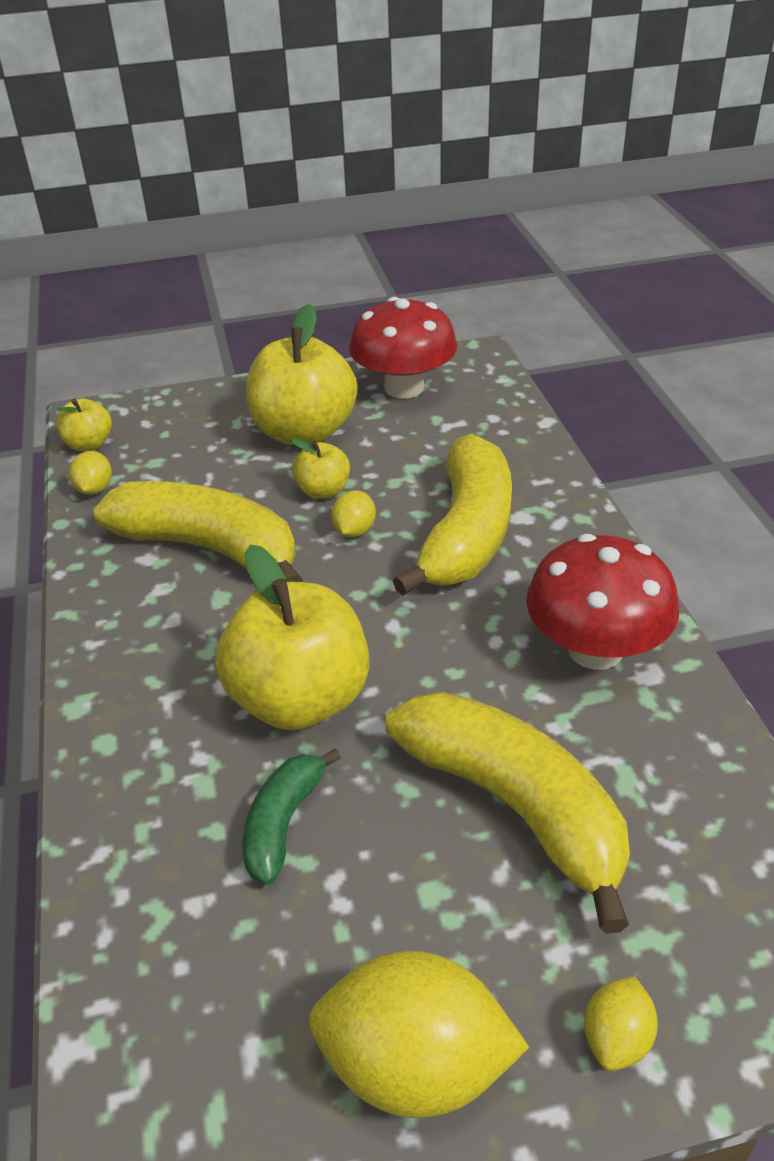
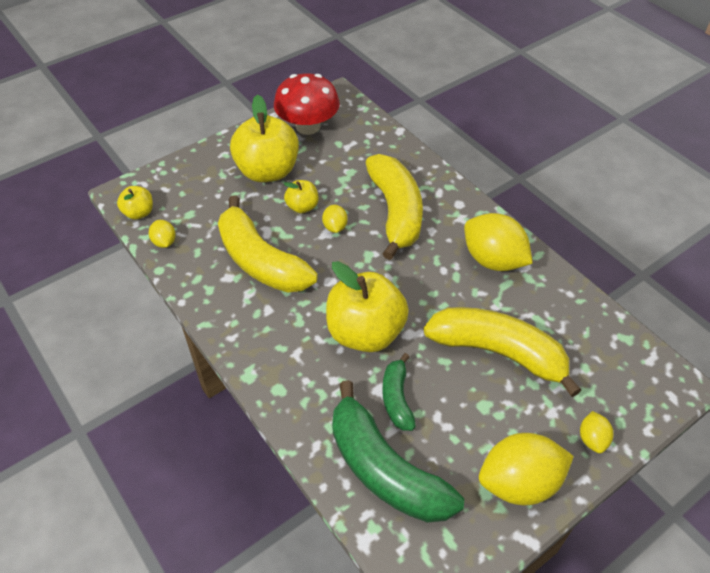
camera: 25 degrees left, 10 degrees up
yellow banana [93,481,303,582] -> yellow banana turned 135 degrees counterclockwise [218,195,318,293]
red mushroom [526,534,679,670] -> yellow lemon [464,213,533,271]
none -> green banana [332,380,464,523]

